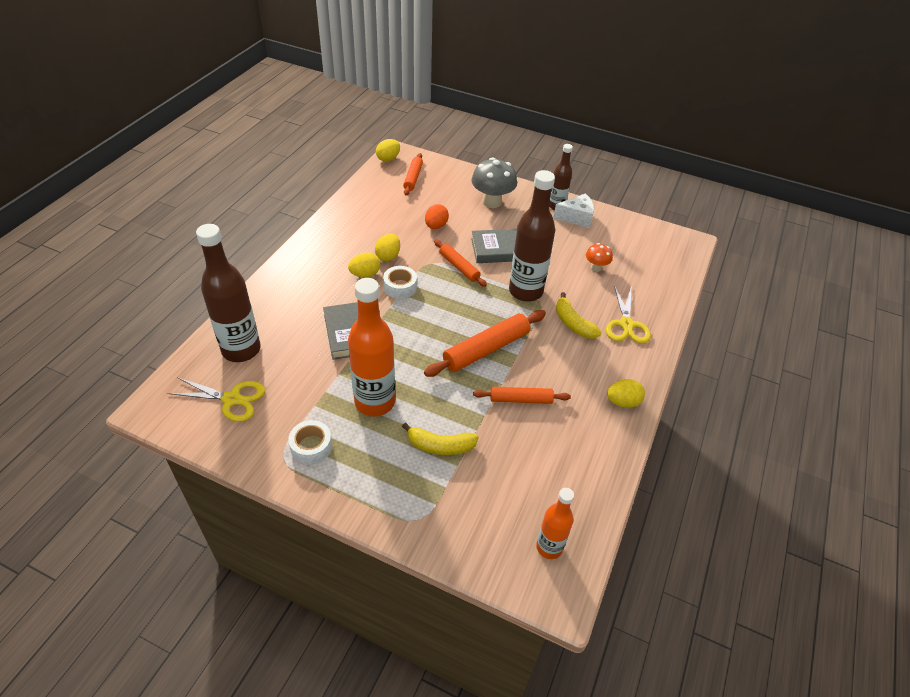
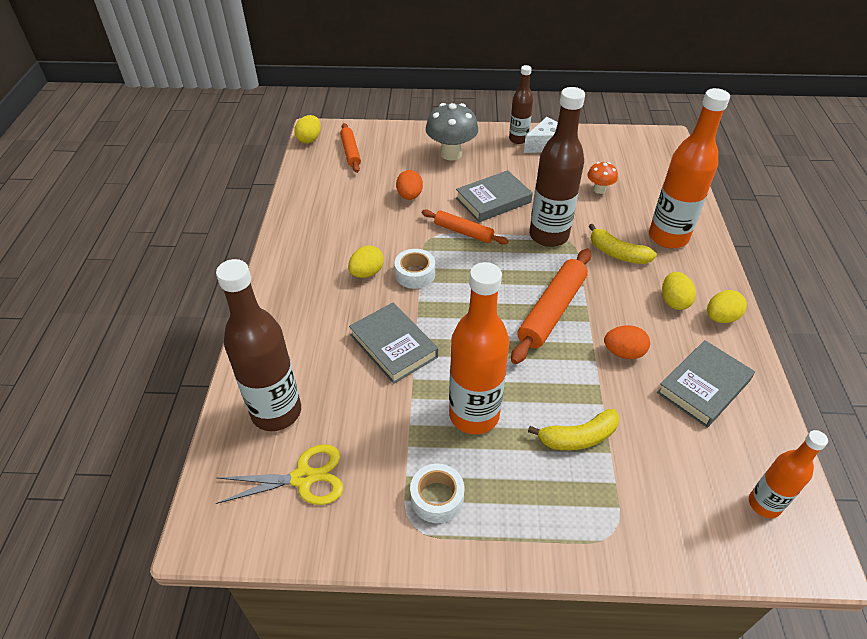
camera: 20 degrees left, 0 degrees up
yellow egg [375,234,400,261] -> yellow egg moved to [662,272,696,310]
orange rolling pin [473,387,571,404] -> orange egg [604,325,650,359]
yellow scissors [606,285,651,344] -> orange bottle [649,88,730,248]
none -> grey book [657,340,755,428]

